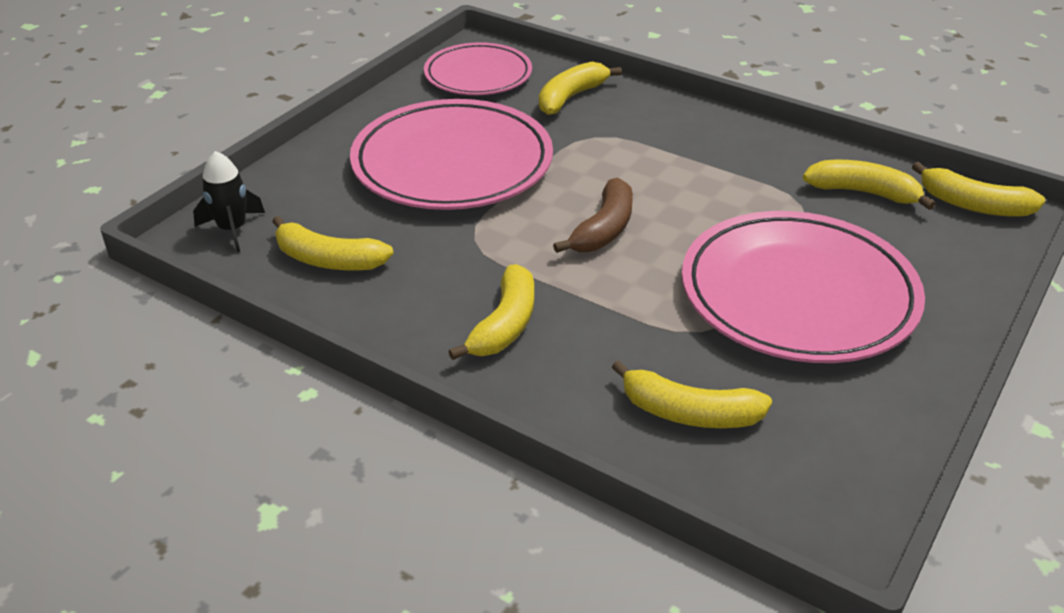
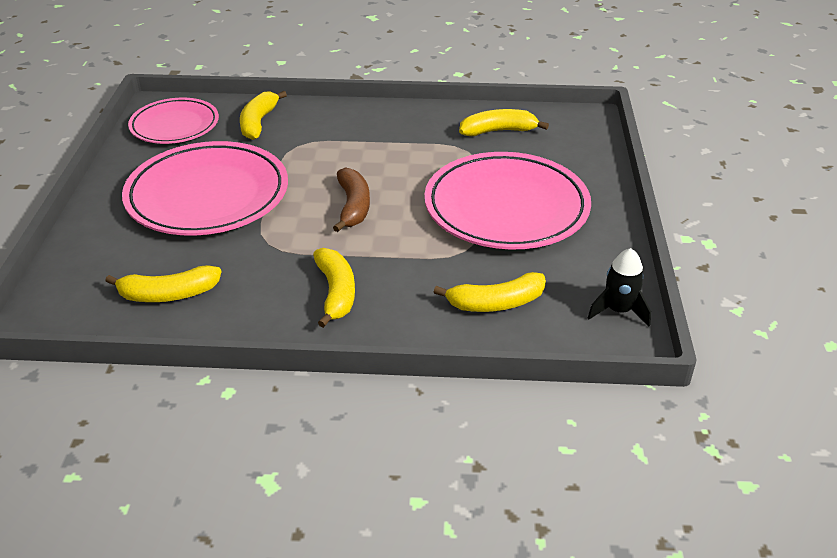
camera: 30 degrees left, 0 degrees up
black rocket [193,151,265,253] -> black rocket moved to [588,248,651,326]
yellow banana [912,162,1045,217] -> none

